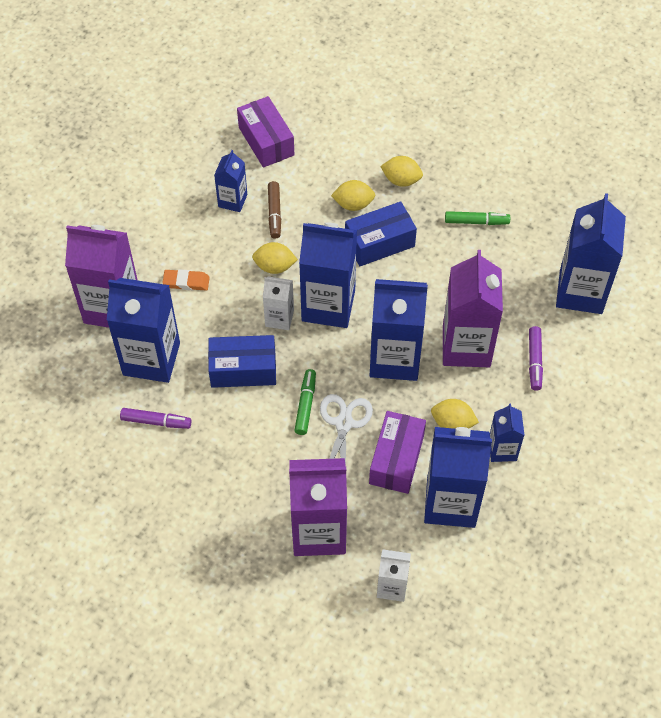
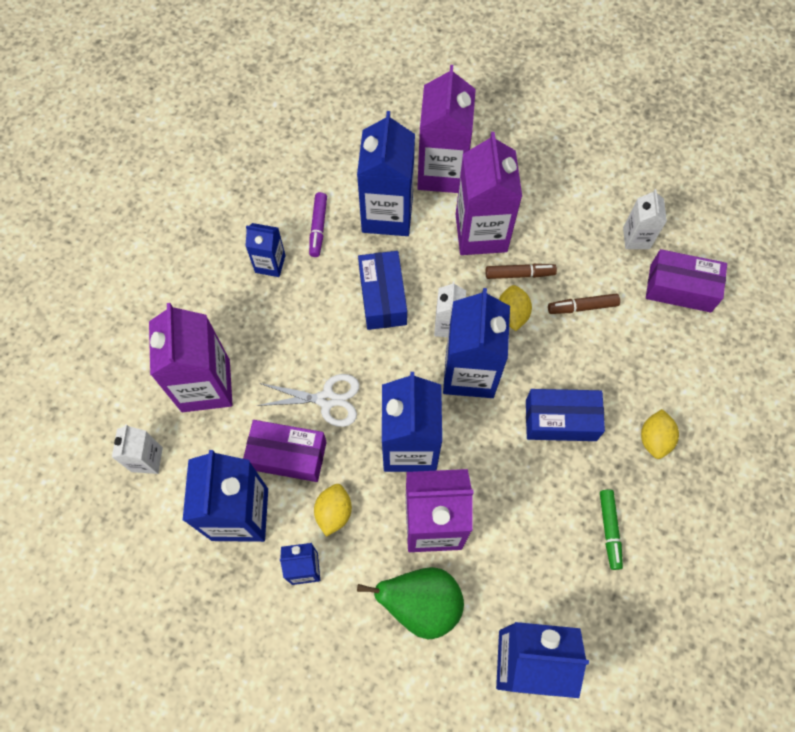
camera: 85 degrees right, 10 degrees up
orange eraser [162,269,210,290] -> purple carton [456,132,522,255]
blue carton [214,150,247,212] -> blue carton moved to [245,223,286,277]
purple box [237,96,294,168] -> purple box turned 45 degrees clockwise [646,249,727,313]
green marker [294,369,316,435] -> none
yellow lemon [331,180,375,211] -> none
blue box [345,201,417,266] -> blue box turned 60 degrees counterclockwise [526,389,605,441]
purple marker [529,326,543,391] -> green pear [357,567,464,639]
none -> brown marker [486,264,557,279]
none -> white carton [623,189,667,249]

